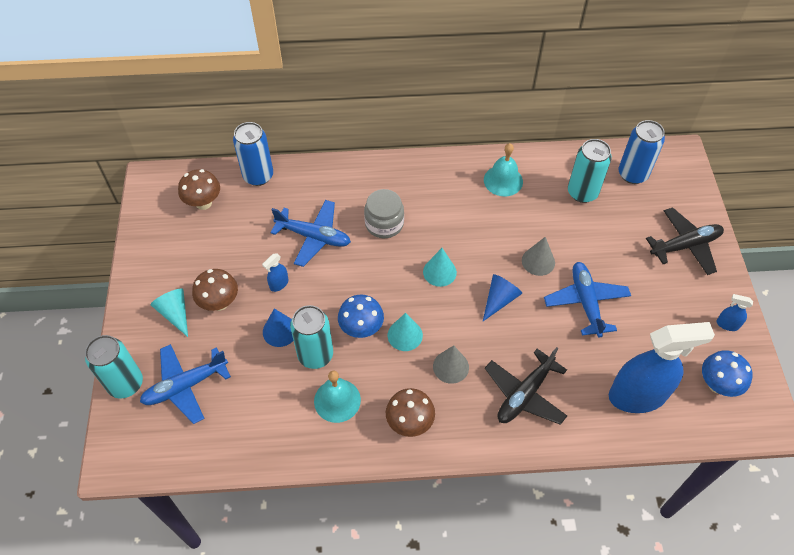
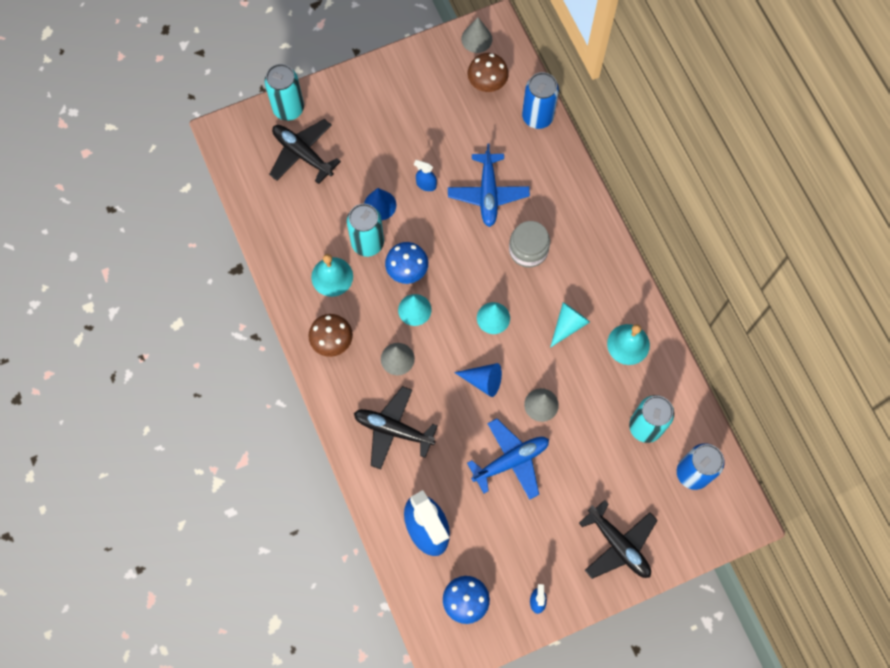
camera: 70 degrees right, 15 degrees up
blue plane [140,344,231,424] -> black plane [269,119,341,184]
turquoise cone [151,289,188,337] -> turquoise cone moved to [550,302,590,348]
brown mushroom [192,269,238,311] -> none
none -> grey cone [461,17,492,53]

